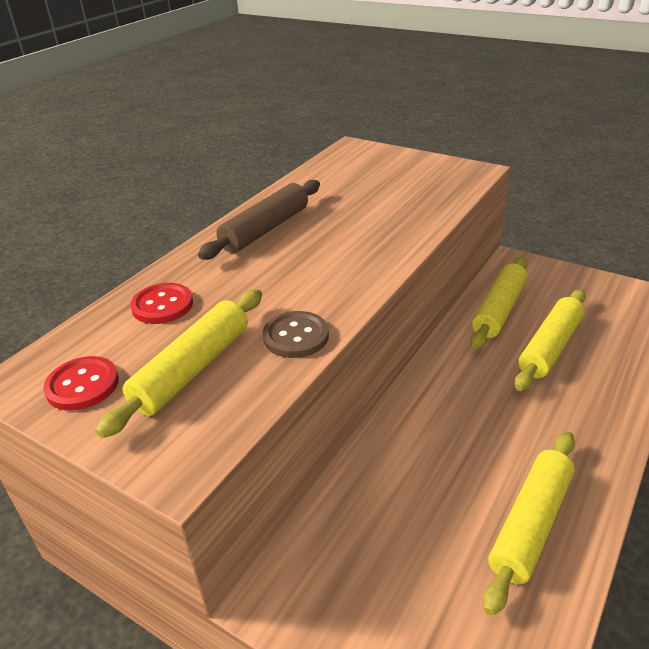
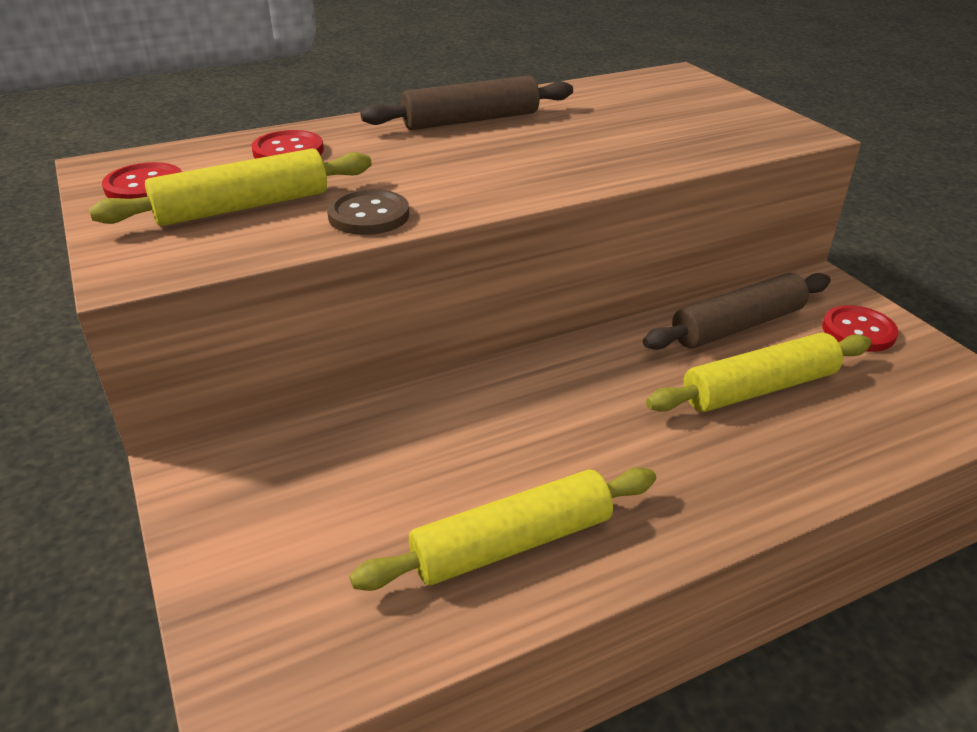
camera: 30 degrees right, 0 degrees up
yellow rolling pin [470,257,527,350] -> brown rolling pin [643,273,831,350]
none -> red button [822,305,899,352]

